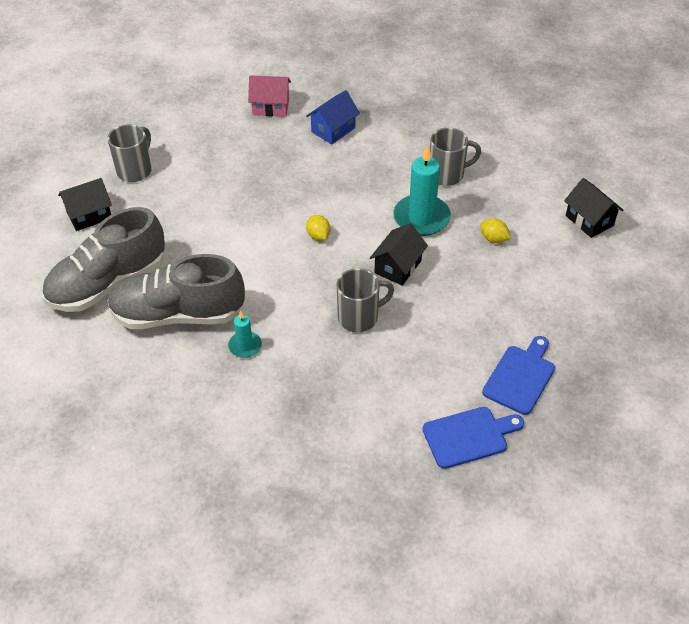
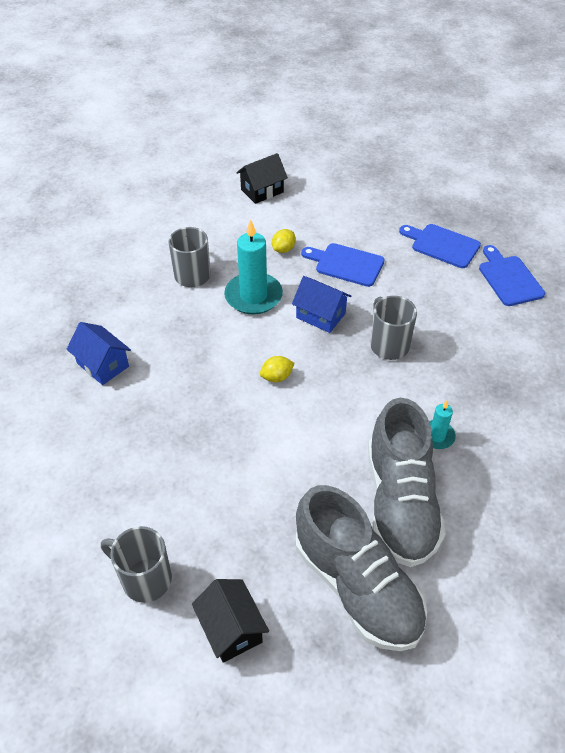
camera: 90 degrees left, 0 degrees up
pink house [248,75,291,117] -> none
black house [370,223,428,286] -> blue house [292,276,351,333]
none -> blue cutting board [301,243,385,287]

